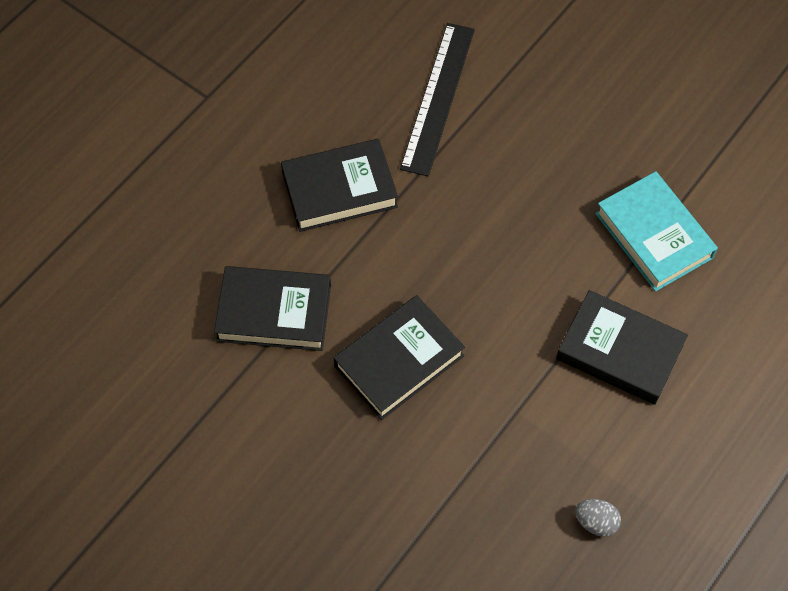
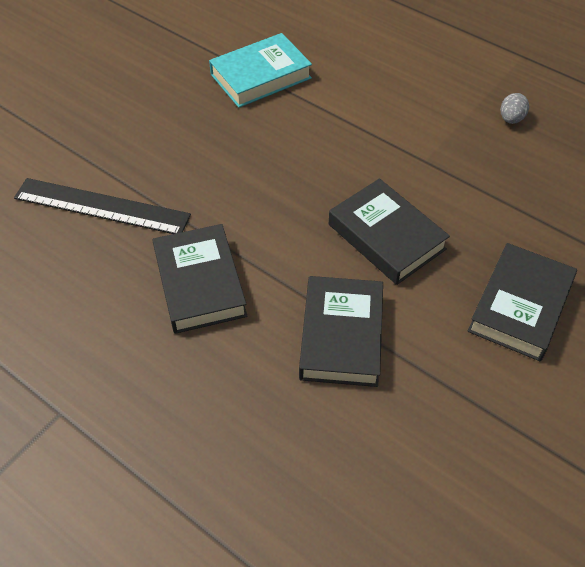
camera: 90 degrees left, 10 degrees down
black book [556,290,688,405] -> black book moved to [468,243,577,361]

